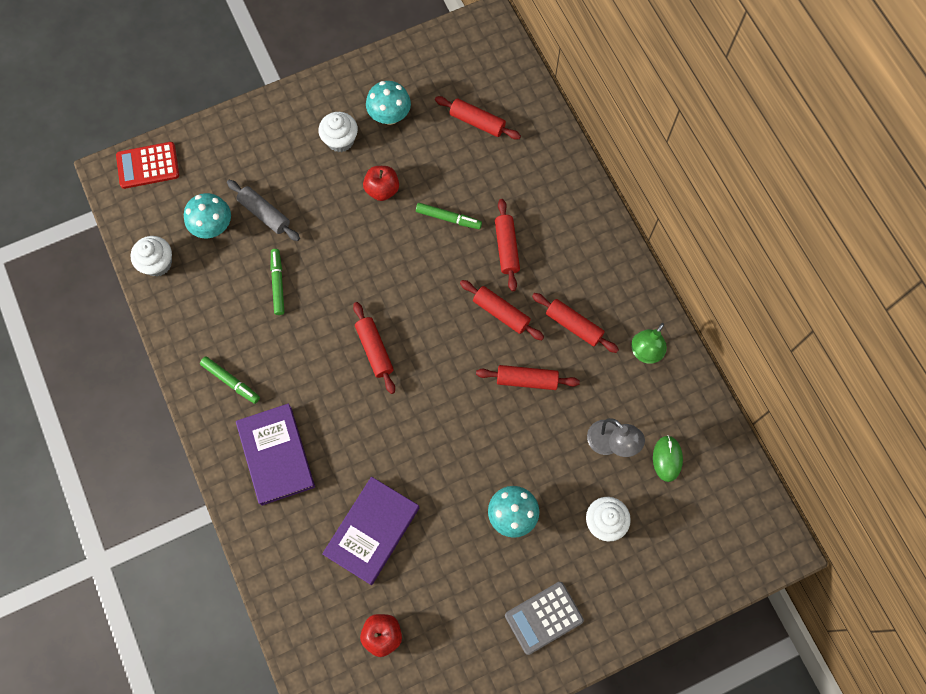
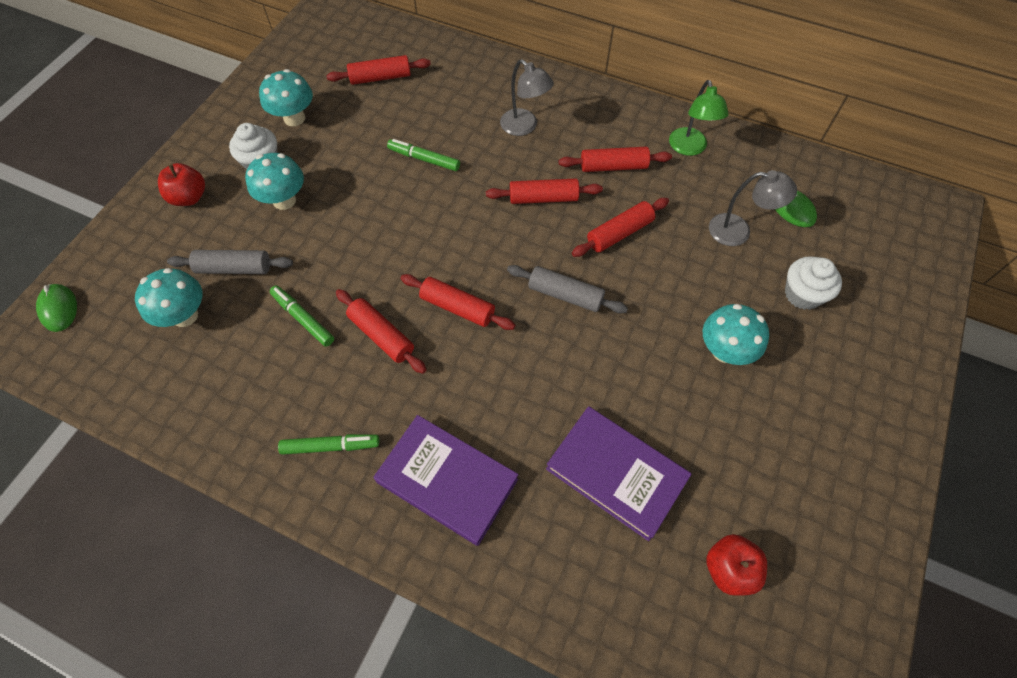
camera: 40 degrees left, 10 degrees down
red calculator [116,142,179,189] -> green mouse [36,284,77,332]
white cupcake [131,236,172,276] -> none
purple book [322,477,419,585] -> purple book turned 45 degrees counterclockwise [546,406,691,541]
red apple [363,166,399,201] -> red apple moved to [158,163,205,206]
green marker [416,203,482,229] -> green marker turned 135 degrees counterclockwise [387,139,460,171]
red rolling pin [495,199,520,291] -> red rolling pin moved to [336,289,426,374]
grey calculator [505,582,584,655] -> none
none -> turquoise mushroom [245,153,304,210]
none -> grey lamp [500,59,554,136]
none -> grey rolling pin [507,265,628,314]

